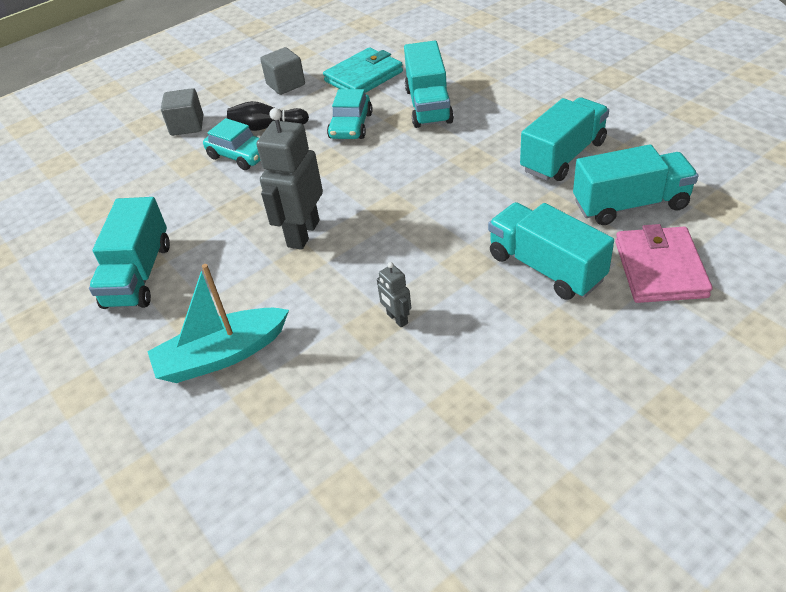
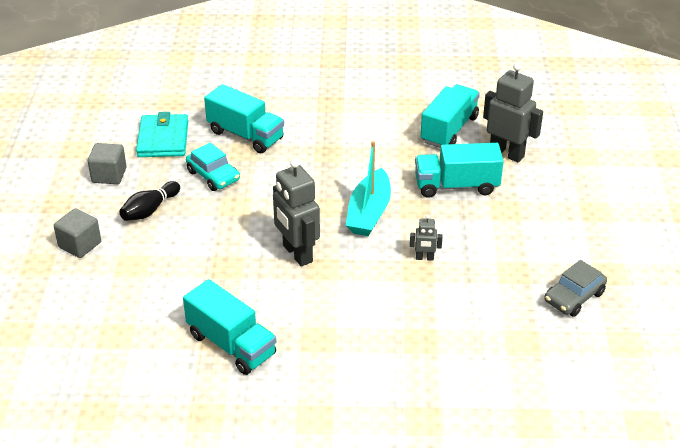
camera: 55 degrees left, 5 degrees down
turquoise boat [147,264,289,383] -> turquoise boat moved to [346,141,391,236]
turquoise car [203,118,260,170] -> none
turquoise truck [520,97,609,181] -> none
pink wallet [615,224,712,303] -> grey robot [483,62,543,163]
none -> grey car [544,260,607,317]

